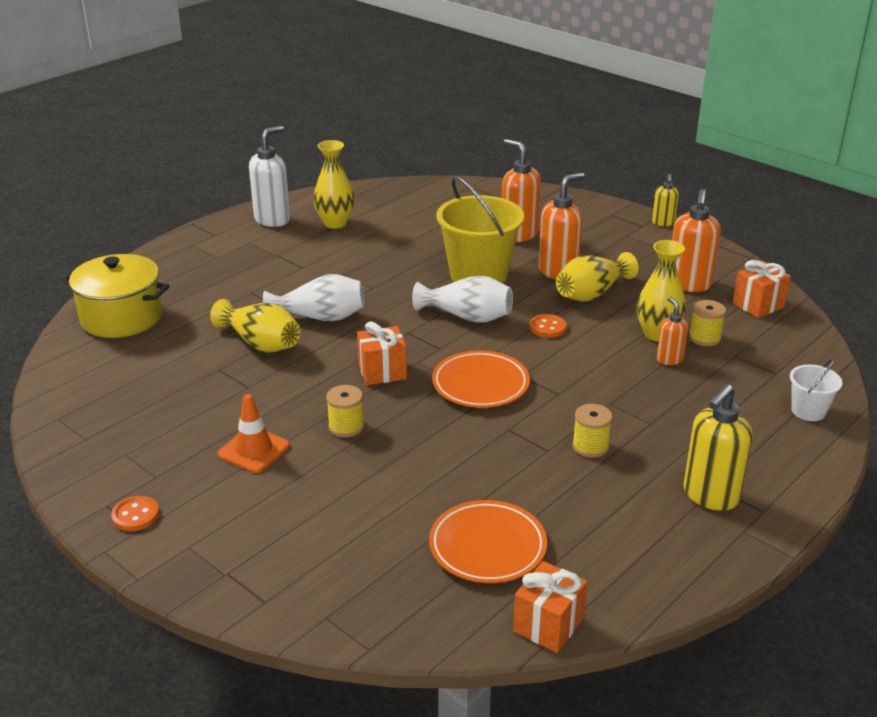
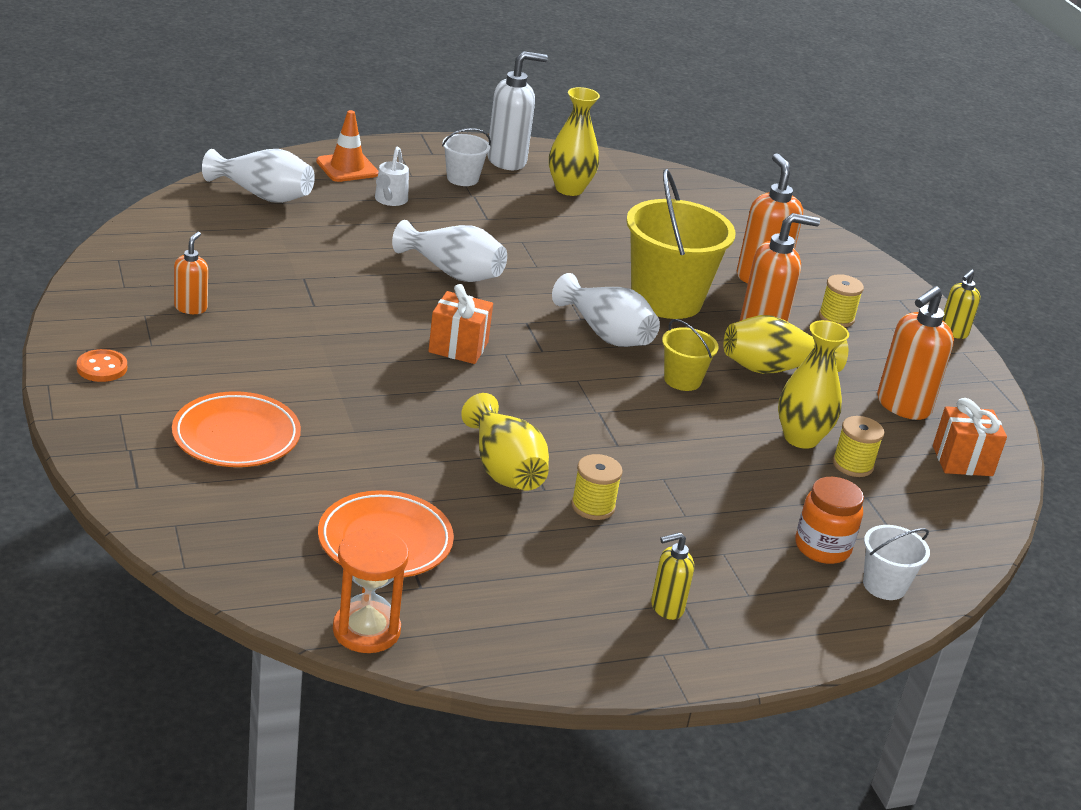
camera: 25 degrees right, 0 degrees up
yellow pot [62,254,169,338] -> white vase [202,149,315,203]
yellow vase [210,299,301,352] -> yellow vase moved to [461,393,549,491]
orange traffic cone [218,394,290,473] -> orange traffic cone moved to [316,110,378,182]
yellow spool [326,385,364,438] -> yellow spool moved to [819,274,864,327]
orange plate [432,350,530,408] -> orange plate moved to [172,391,301,467]
orange gift [513,561,587,653] -> orange hourglass [333,528,409,653]
orange button [530,314,567,338] -> yellow bucket [662,319,719,391]
orange soap dispenser [657,297,688,365] -> orange soap dispenser moved to [174,232,208,314]
yellow soap dispenser [683,384,753,511] -> yellow soap dispenser [651,532,694,620], size x0.56
none -> white watering can [375,147,409,206]
none -> white bucket [442,128,491,186]
none -> orange jar [795,477,864,564]

